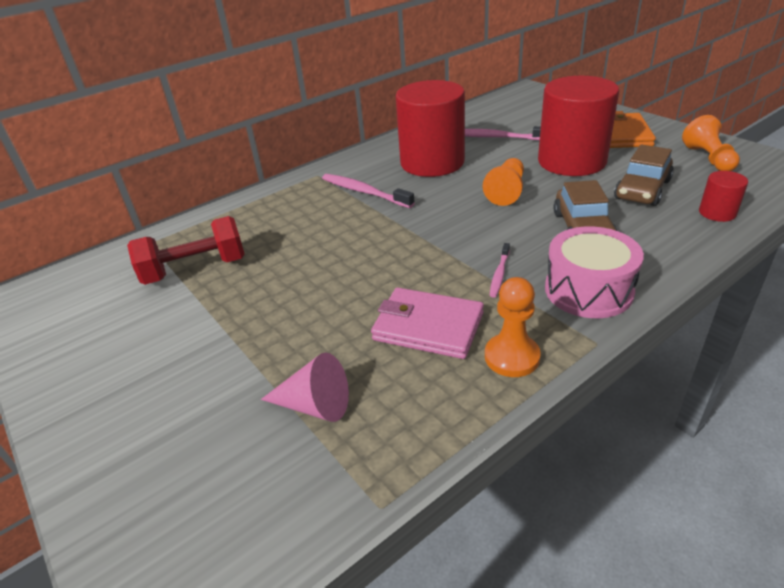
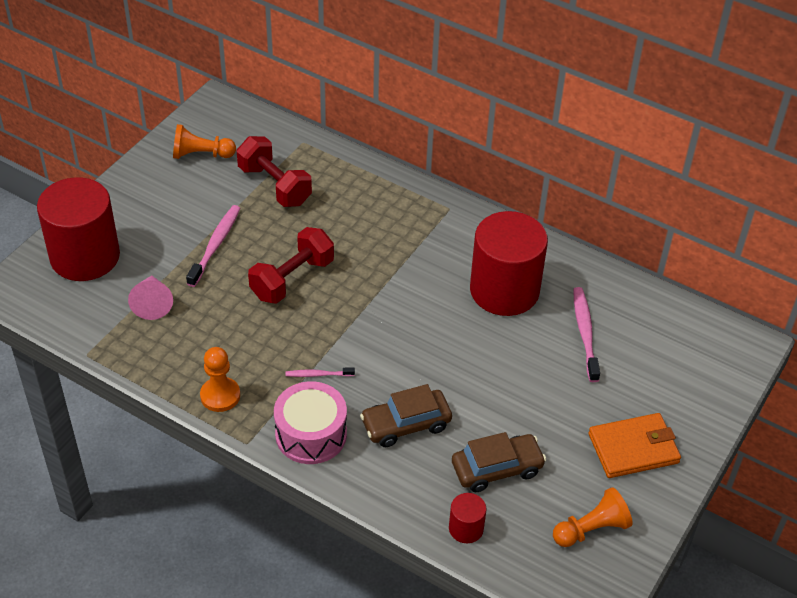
camera: 65 degrees right, 10 degrees up
pink toothbrush [322,174,415,208] -> pink toothbrush moved to [186,205,240,287]
pink wallet [371,287,484,359] -> none
orange pawn [483,158,524,206] -> orange pawn moved to [173,124,236,159]
red cylinder [538,76,619,176] -> red cylinder moved to [37,177,120,281]
brown car [614,144,674,206] -> brown car turned 150 degrees clockwise [452,432,546,492]
none -> red dumbbell [248,227,334,304]

